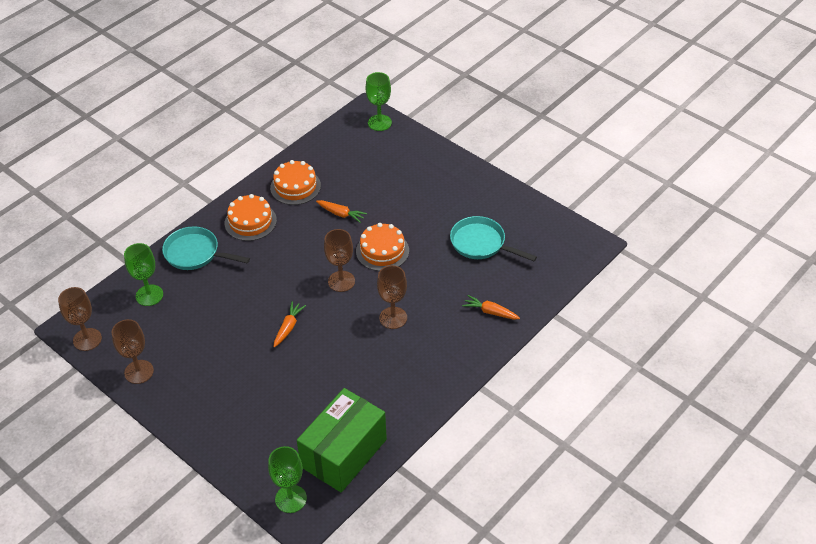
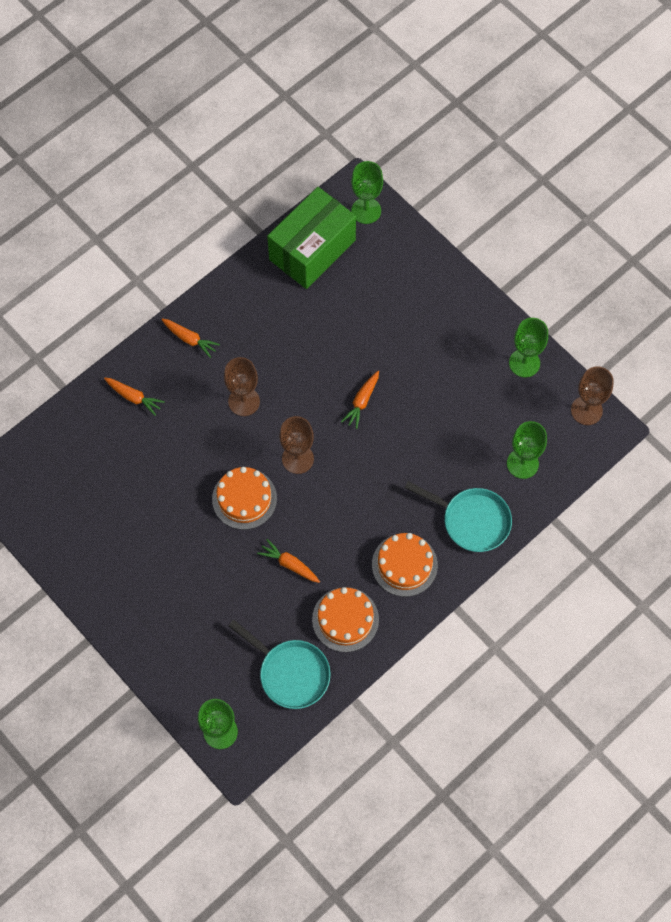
camera: 175 degrees left, 20 degrees up
brown goblet [112,319,154,384] -> green goblet [509,318,548,377]
turquoise pan [450,216,537,261] -> turquoise pan moved to [229,620,331,709]
none -> orange carrot [161,319,220,358]

